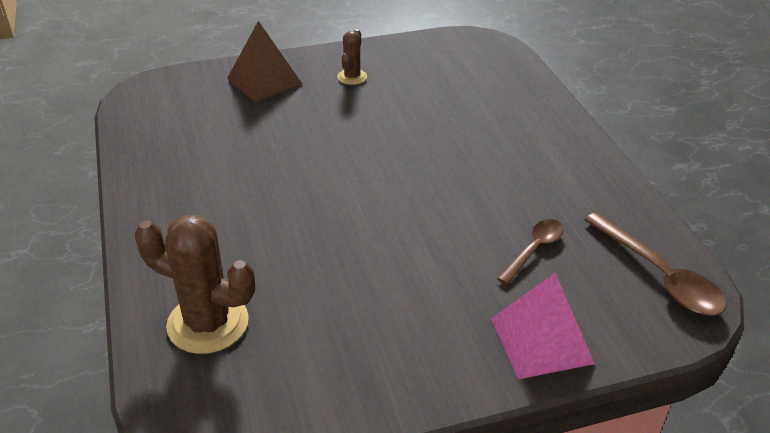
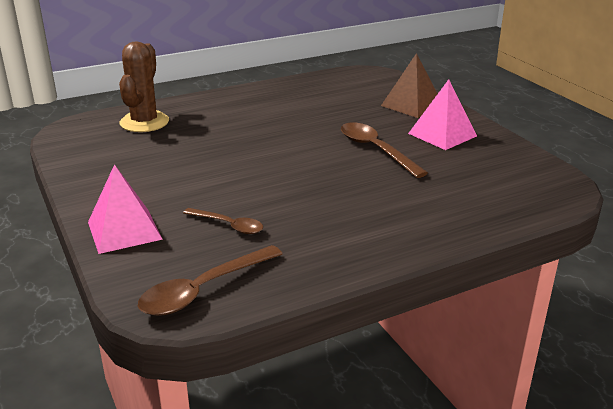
camera: 80 degrees right, 10 degrees down
brown cactus [337,29,367,85] -> pink pyramid [408,79,477,150]
none -> brown spoon [341,122,428,178]

